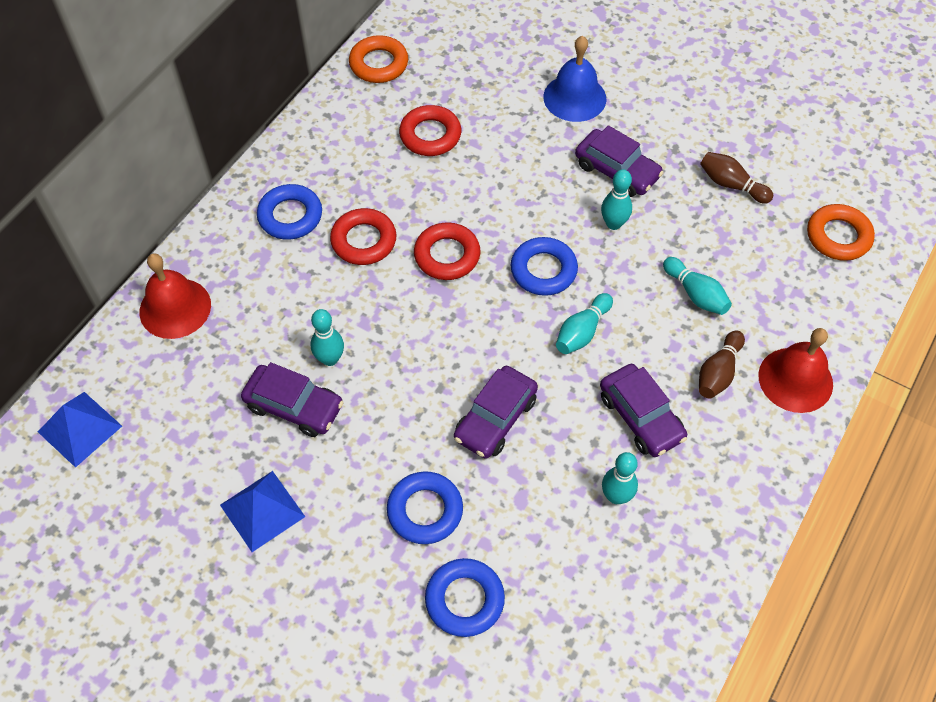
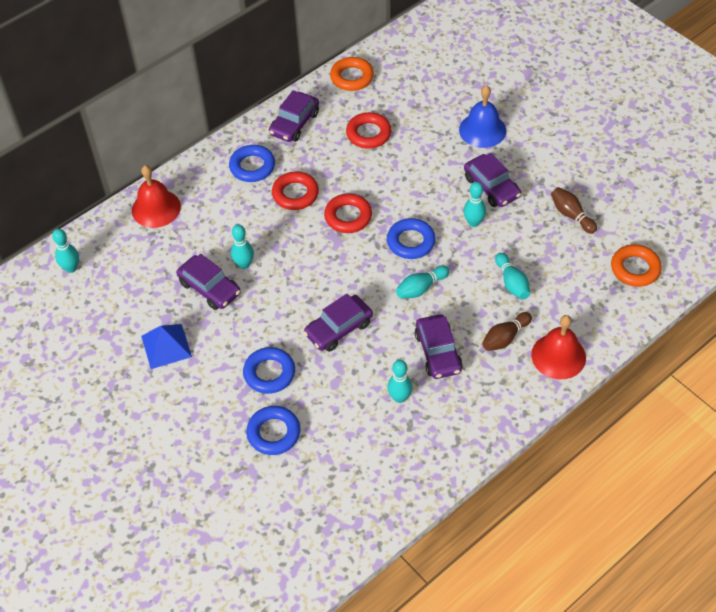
camera: 20 degrees right, 5 degrees down
blue pyramid [38,392,122,468] -> turquoise bowling pin [52,229,79,273]
none -> purple car [269,90,319,142]

